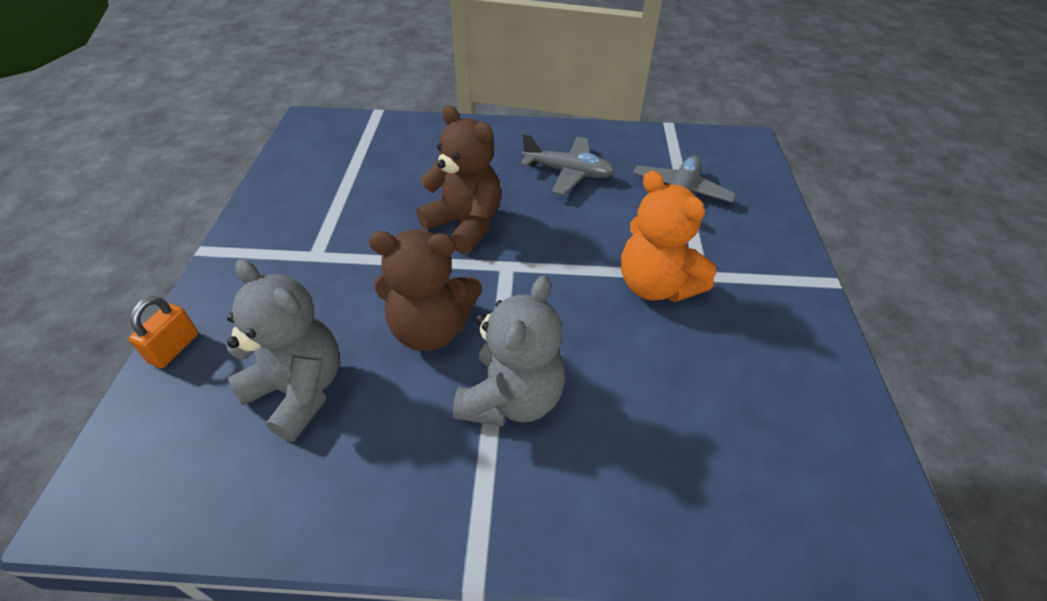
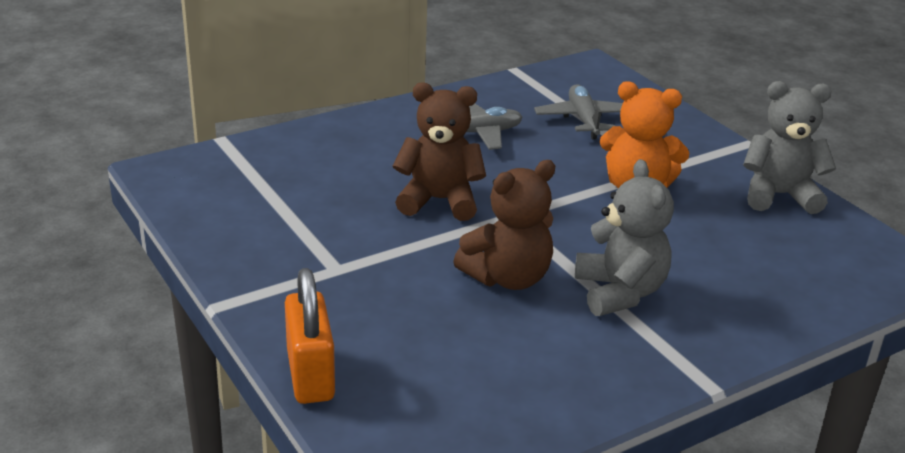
camera: 35 degrees left, 15 degrees down
orange padlock [129,296,198,368] -> orange padlock [285,268,335,404], size x1.67
grey teddy bear [226,259,340,441] -> grey teddy bear moved to [743,81,836,214]

